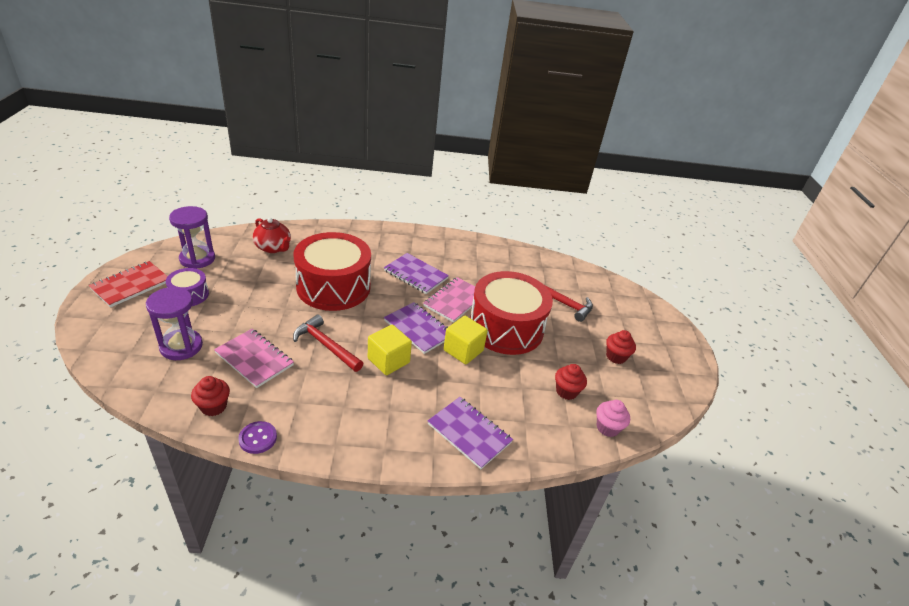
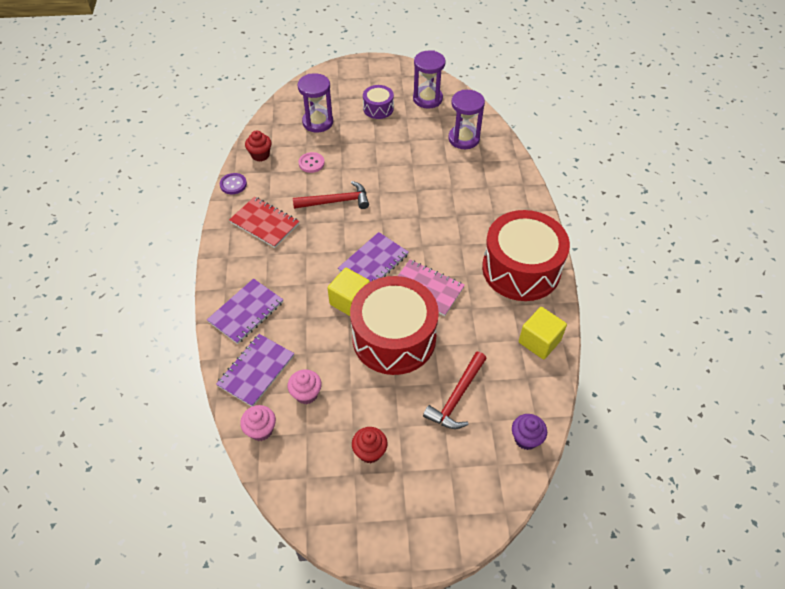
camera: 90 degrees right, 15 degrees up
red notebook [89,261,167,307] -> red notebook moved to [229,197,299,248]
pink notebook [214,329,294,388] -> pink button [298,152,325,173]
red teapot [253,218,291,253] -> purple hourglass [448,90,485,149]
red hammer [293,314,364,372] -> red hammer turned 45 degrees clockwise [293,181,369,209]
red drum [294,232,371,311] -> red drum moved to [482,210,570,301]
yellow cube [368,324,412,375] -> yellow cube moved to [519,307,567,359]
purple notebook [384,253,449,294] -> purple notebook moved to [216,334,294,407]
red cupcake [555,364,587,400] -> pink cupcake [288,369,322,404]
none -> purple cupcake [512,414,547,450]

